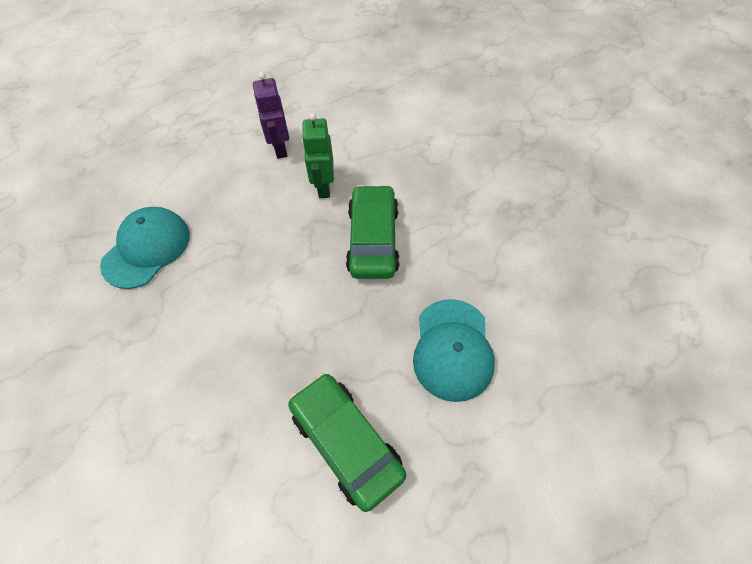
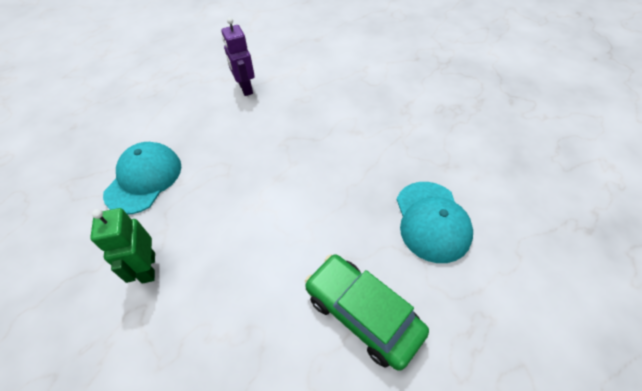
camera: 10 degrees left, 5 degrees down
green robot [302,113,334,198] -> green robot moved to [90,208,155,284]
green car [346,185,400,279] -> none

